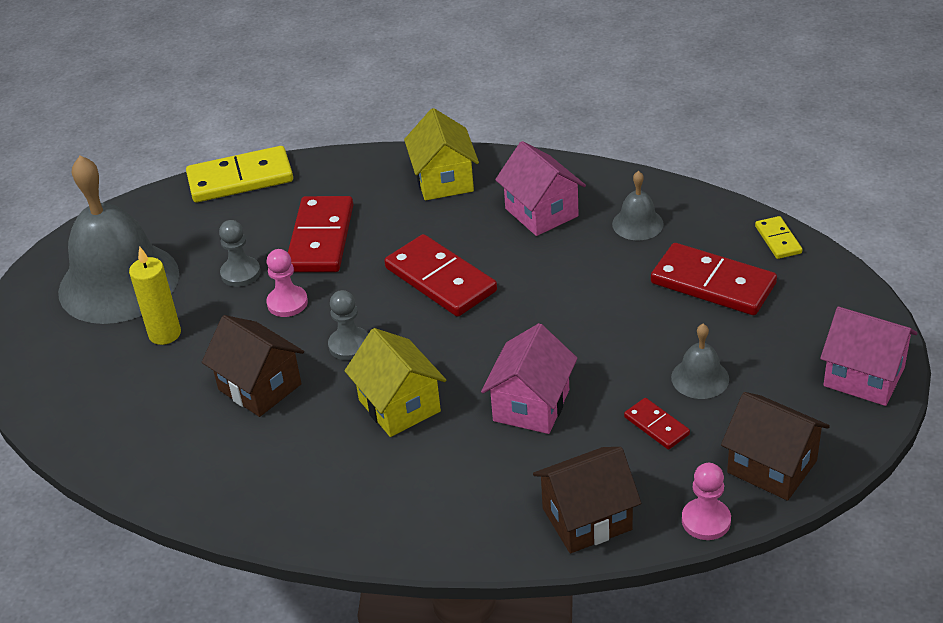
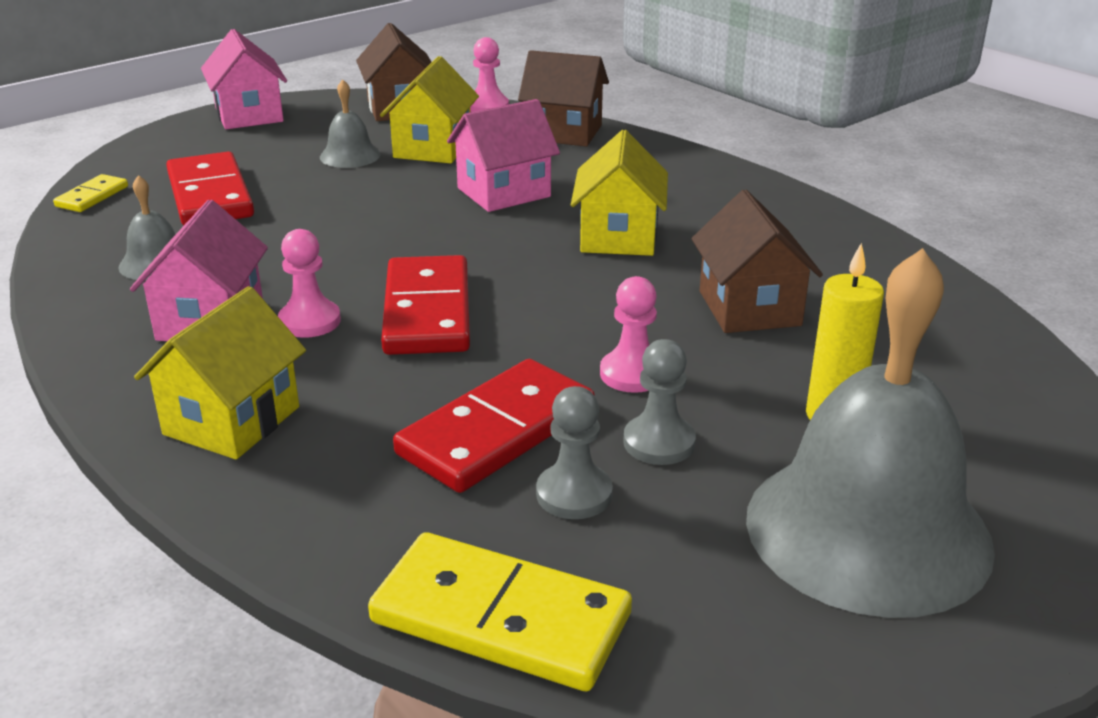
camera: 145 degrees left, 10 degrees down
grey pawn [328,290,368,360] -> grey pawn moved to [536,386,613,519]
red domino [624,398,690,450] -> yellow house [380,56,479,163]
none -> pink pawn [278,229,341,338]

